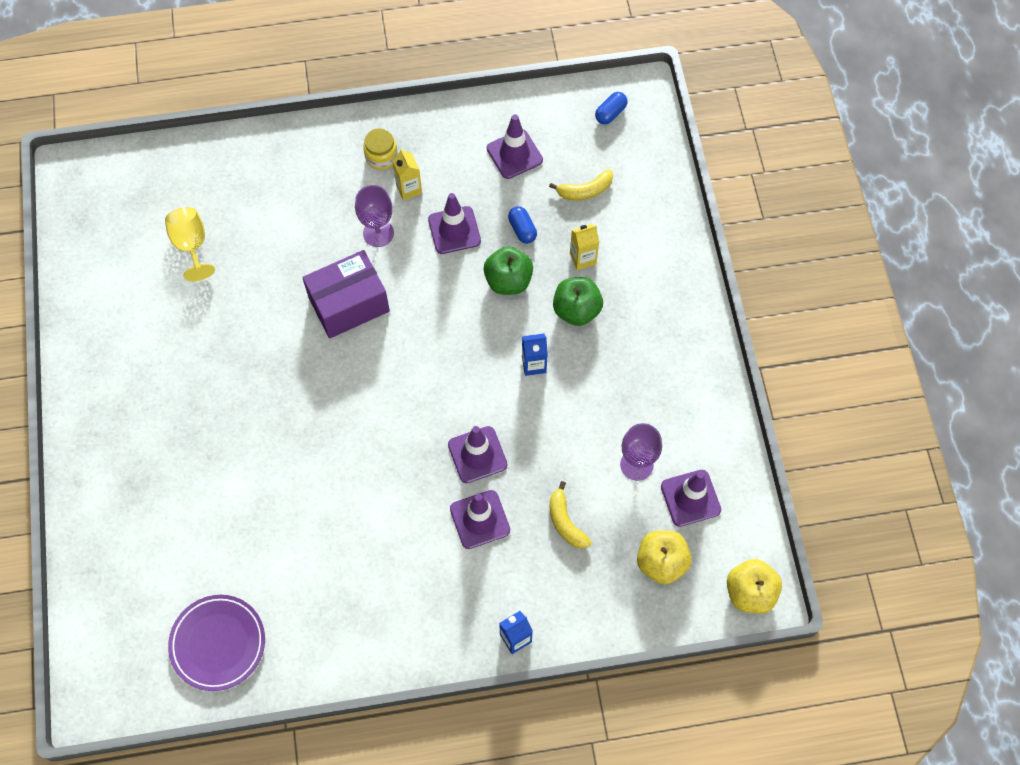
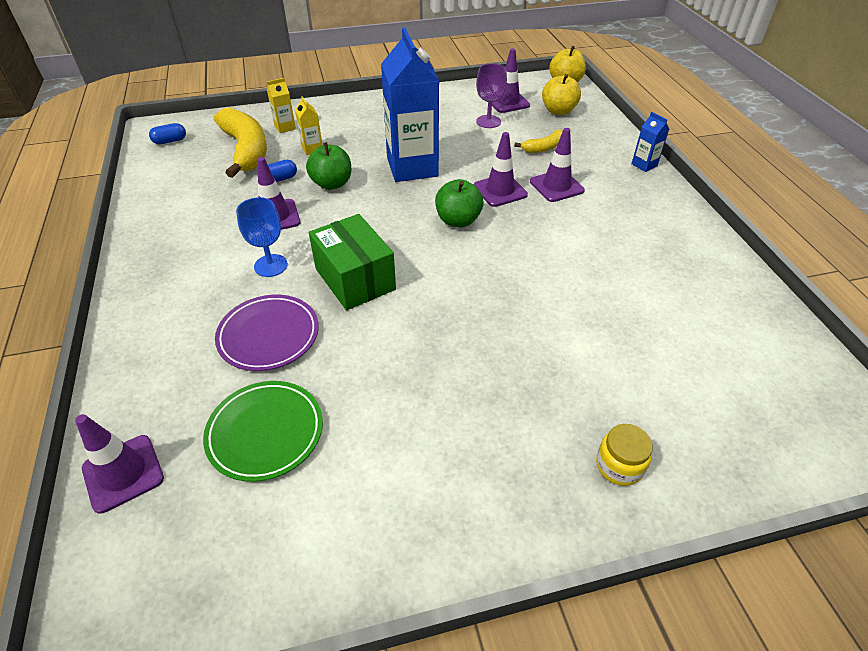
camera: 95 degrees left, 20 degrees down
yellow goblet [165,207,215,281] -> green plate [203,381,323,482]
purple plate [168,595,265,691] -> purple plate moved to [215,295,319,371]
purple box [302,250,390,338] -> green box [309,214,396,310]
purple goblet [355,185,394,247] -> blue goblet [236,197,288,277]
yellow jar [363,128,398,170] -> yellow jar moved to [596,424,653,486]
yellow carton [392,148,422,200] -> yellow carton moved to [267,78,296,133]
purple traffic cone [487,114,543,179] -> purple traffic cone moved to [75,414,164,514]
blue carton [522,334,548,376] -> blue carton [381,27,439,182], size x2.37
yellow banana [549,169,613,200] -> yellow banana [213,108,267,178], size x2.03
green apple [553,277,603,326] -> green apple moved to [435,179,484,227]
blue capsule [595,92,628,124] -> blue capsule turned 60 degrees counterclockwise [149,123,186,144]

